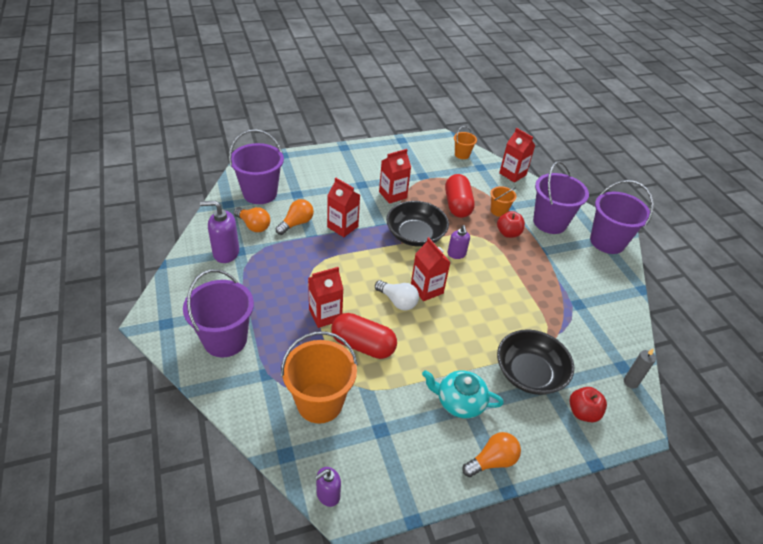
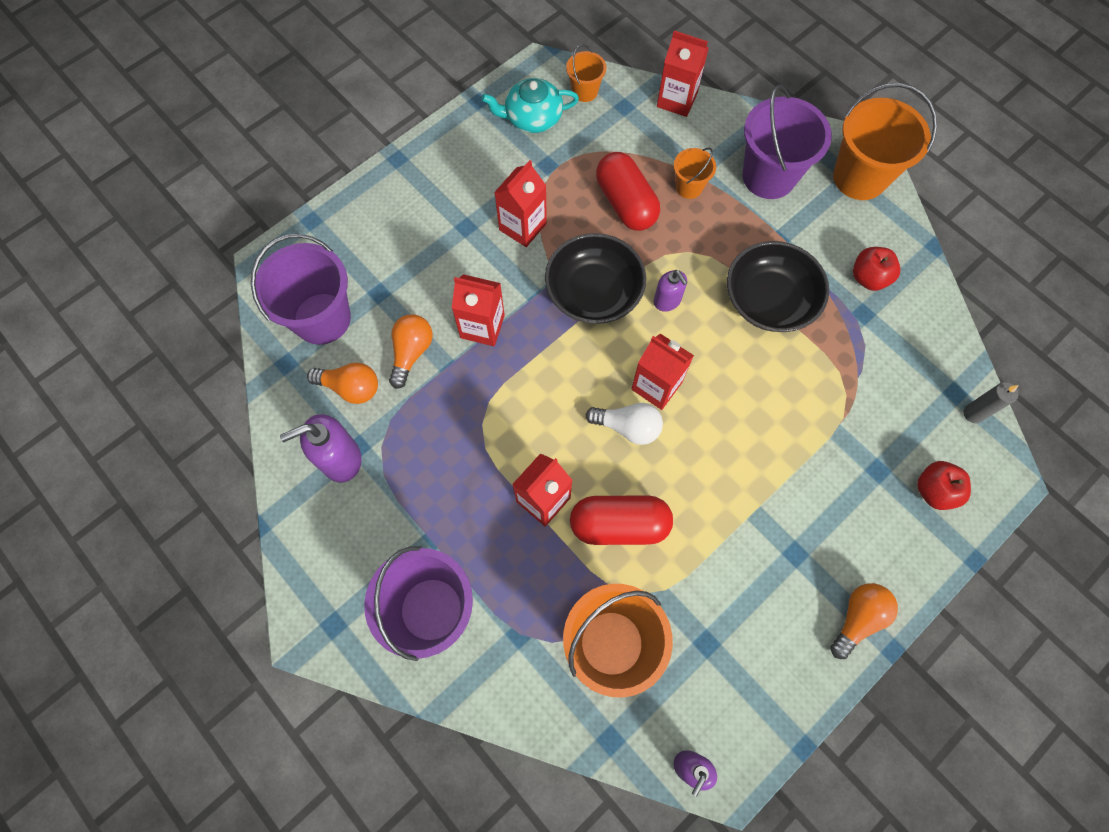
camera: 20 degrees left, 25 degrees up
turquoise teapot [422,370,504,418] -> turquoise teapot moved to [481,78,579,133]
red apple [497,211,525,238] -> red apple moved to [853,247,900,291]
black bowl [497,329,574,395] -> black bowl moved to [727,241,829,332]
purple bucket [590,180,654,254] -> orange bucket [833,83,937,200]

